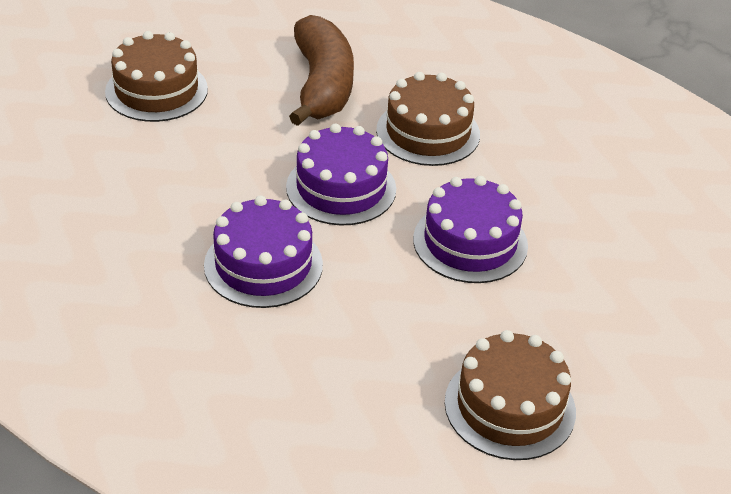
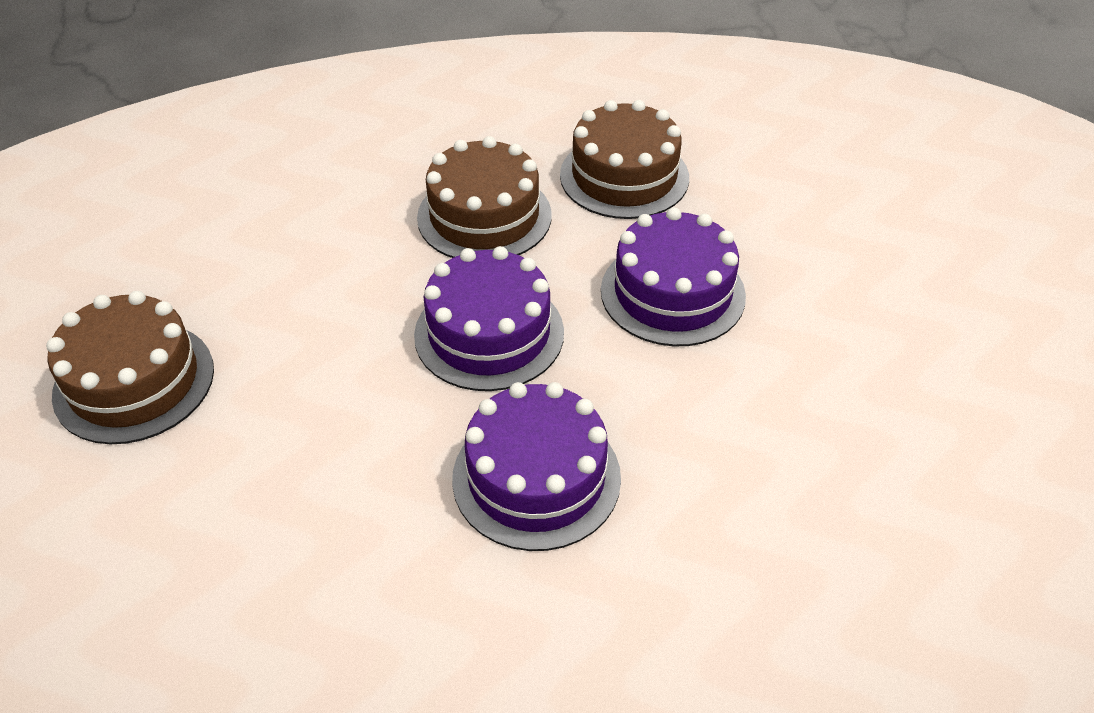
camera: 45 degrees left, 5 degrees up
brown banana [289,15,354,126] -> none
brown cake [445,330,576,460] -> brown cake moved to [560,100,689,219]

